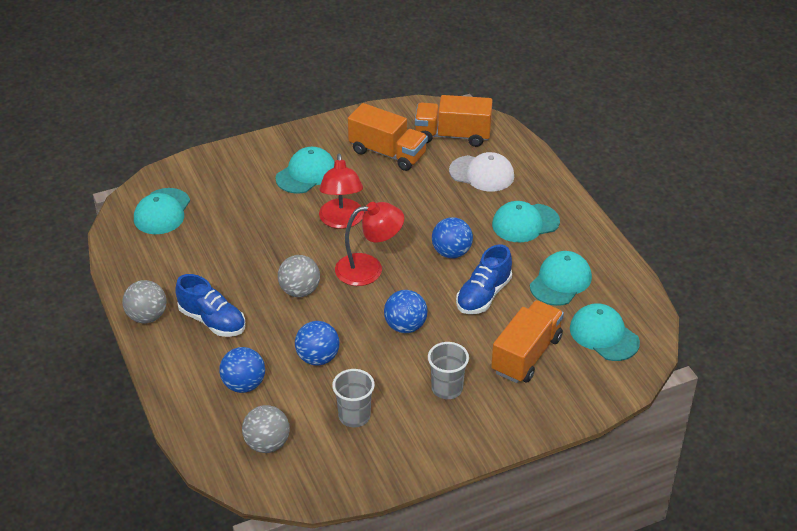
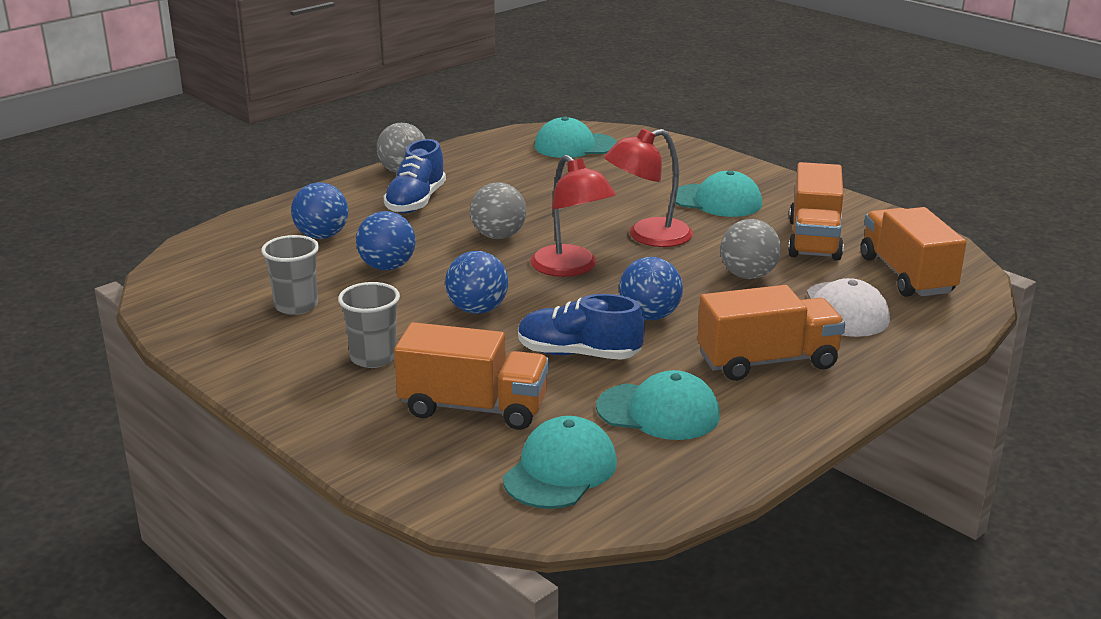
camera: 70 degrees right, 15 degrees down
grey ball [242,405,290,453] -> grey ball moved to [720,219,781,279]
turquoise cap [492,201,560,242] -> orange truck [697,285,845,381]

